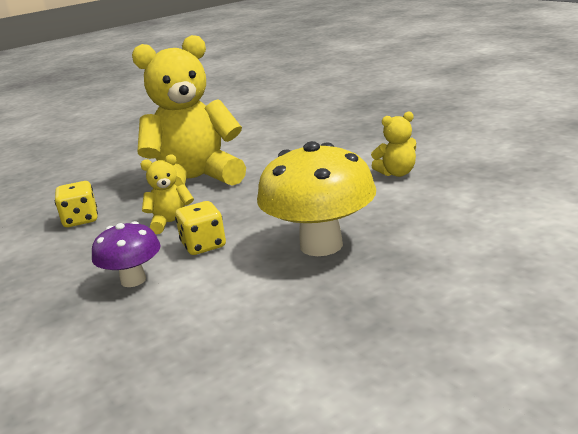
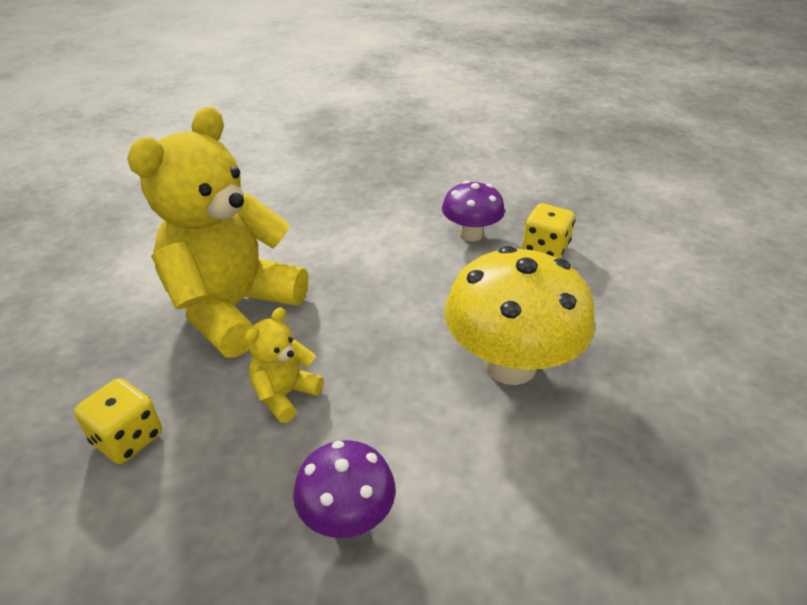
camera: 40 degrees left, 15 degrees up
yellow dice [175,201,226,255] -> yellow dice moved to [522,203,575,259]
yellow teddy bear [371,111,416,177] -> purple mushroom [442,181,505,242]

